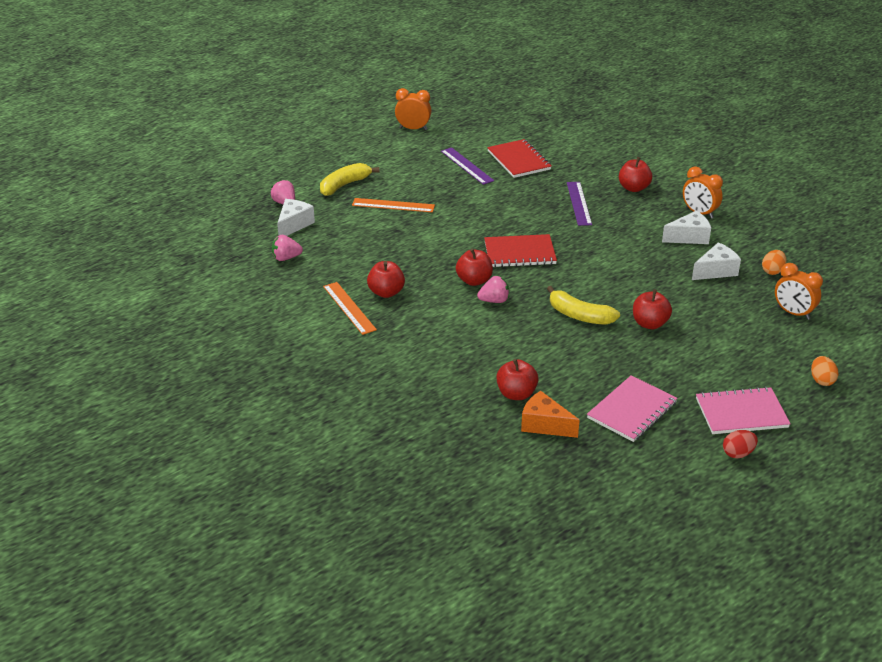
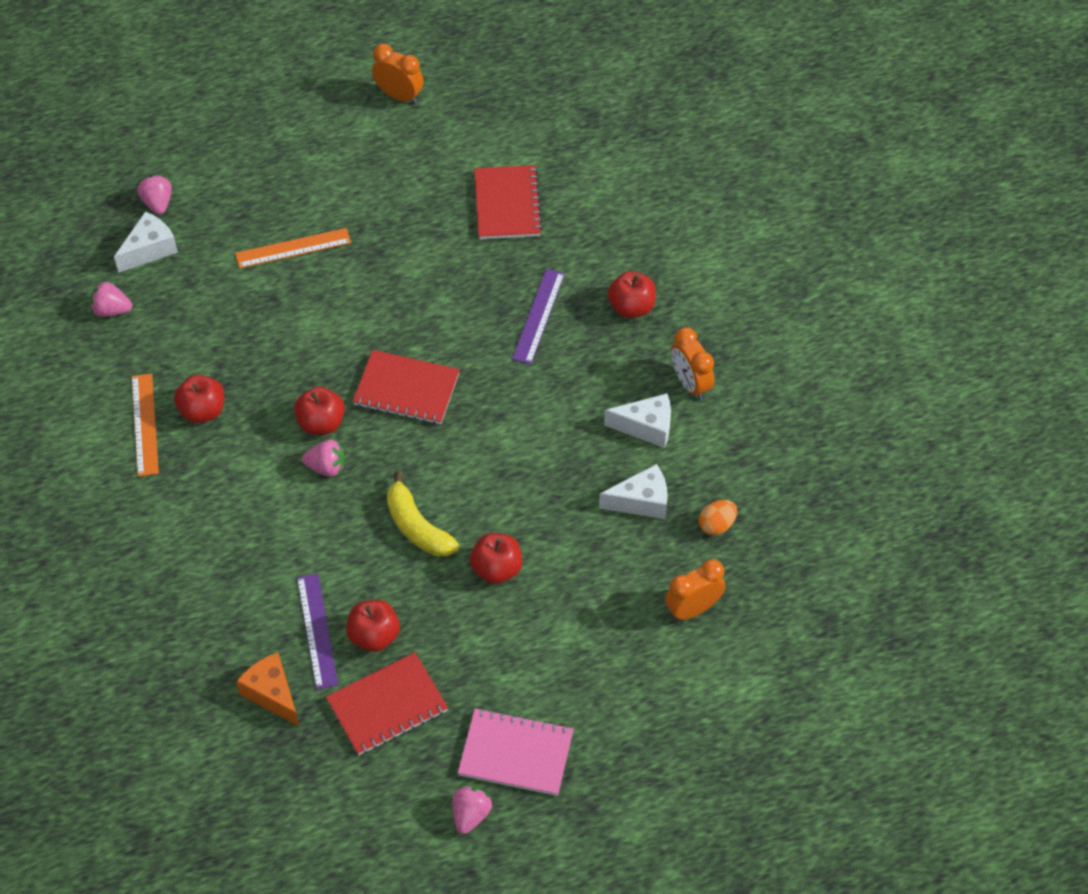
camera: 20 degrees right, 20 degrees up
yellow banana [320,163,379,196] -> none
orange ruler [352,198,435,212] -> orange ruler turned 45 degrees counterclockwise [235,228,351,268]
purple ruler [441,147,494,185] -> purple ruler moved to [297,574,338,689]
red apple [496,359,539,400] -> red apple moved to [346,600,400,652]
pink notebook [587,375,678,442] -> red notebook [326,652,448,755]
red egg [723,430,758,458] -> pink strawberry [452,786,492,834]
orange clock [775,263,823,320] -> orange clock turned 90 degrees clockwise [665,559,726,621]
orange egg [811,356,839,386] -> none

